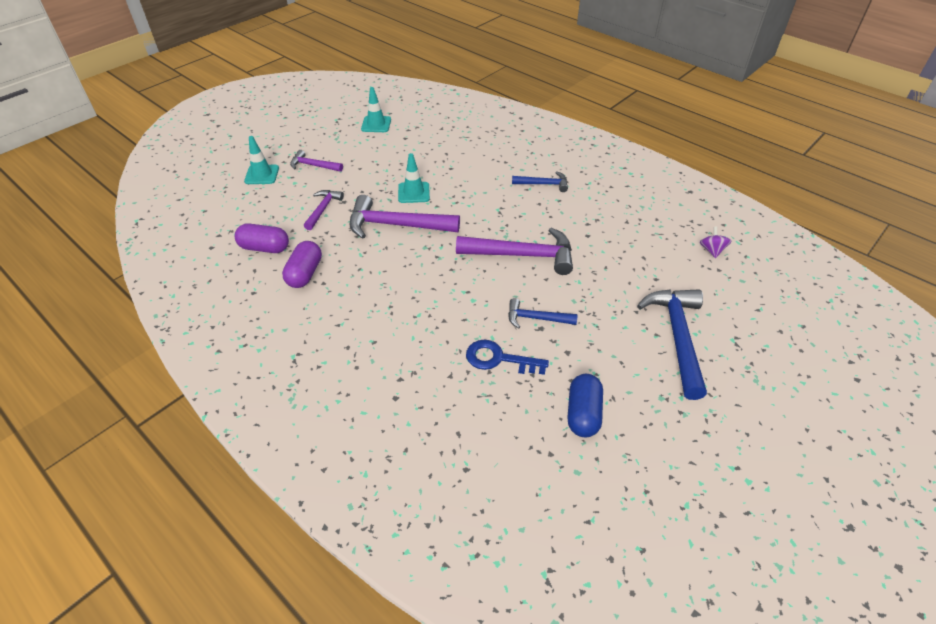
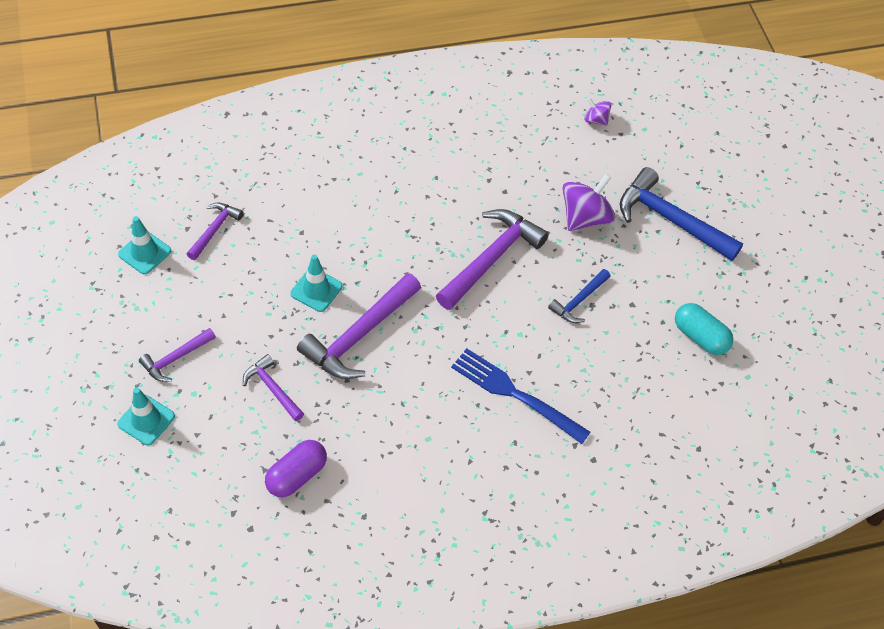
camera: 60 degrees left, 10 degrees up
purple capsule [282,241,322,288] -> none
blue key [466,340,549,375] -> none
blue hammer [512,171,568,192] -> none
blue capsule [567,374,603,437] -> turquoise capsule [675,303,734,355]
none -> purple hammer [187,202,244,260]
none -> blue fork [451,348,591,444]
none -> purple spinning top [563,174,616,231]

